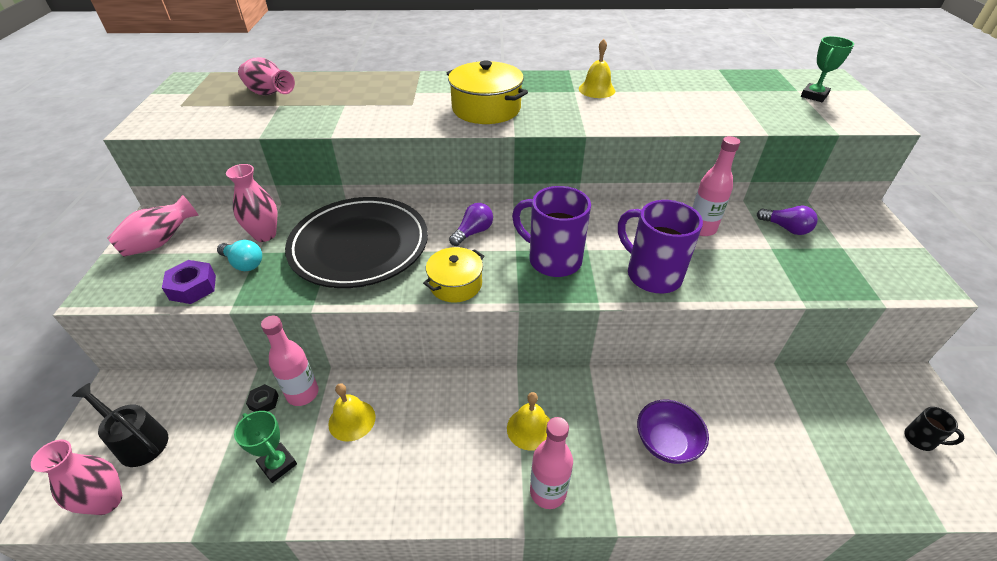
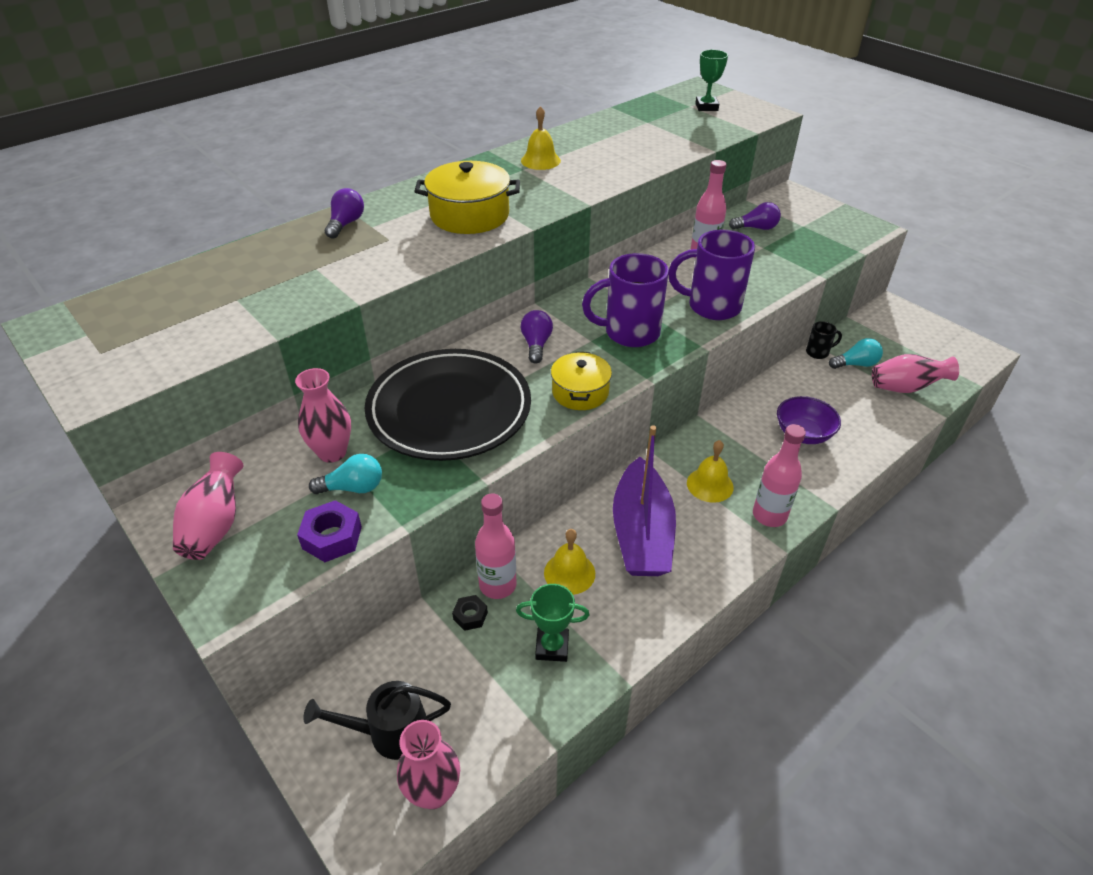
camera: 40 degrees left, 0 degrees up
pink vase [238,57,295,95] -> pink vase moved to [872,354,959,393]
black mug [904,407,965,451] -> black mug moved to [806,321,842,359]
none -> purple light bulb [325,188,364,239]
none -> purple boat [613,425,676,576]
none -> turquoise light bulb [829,338,883,369]

